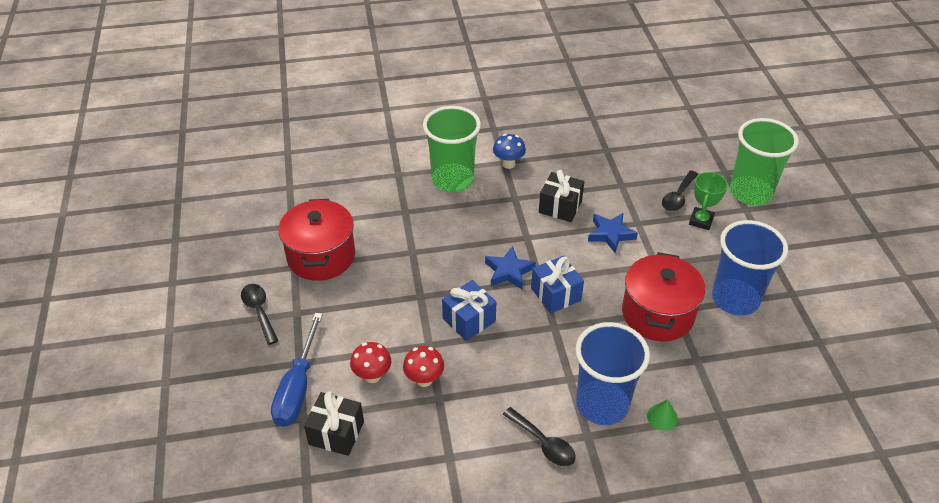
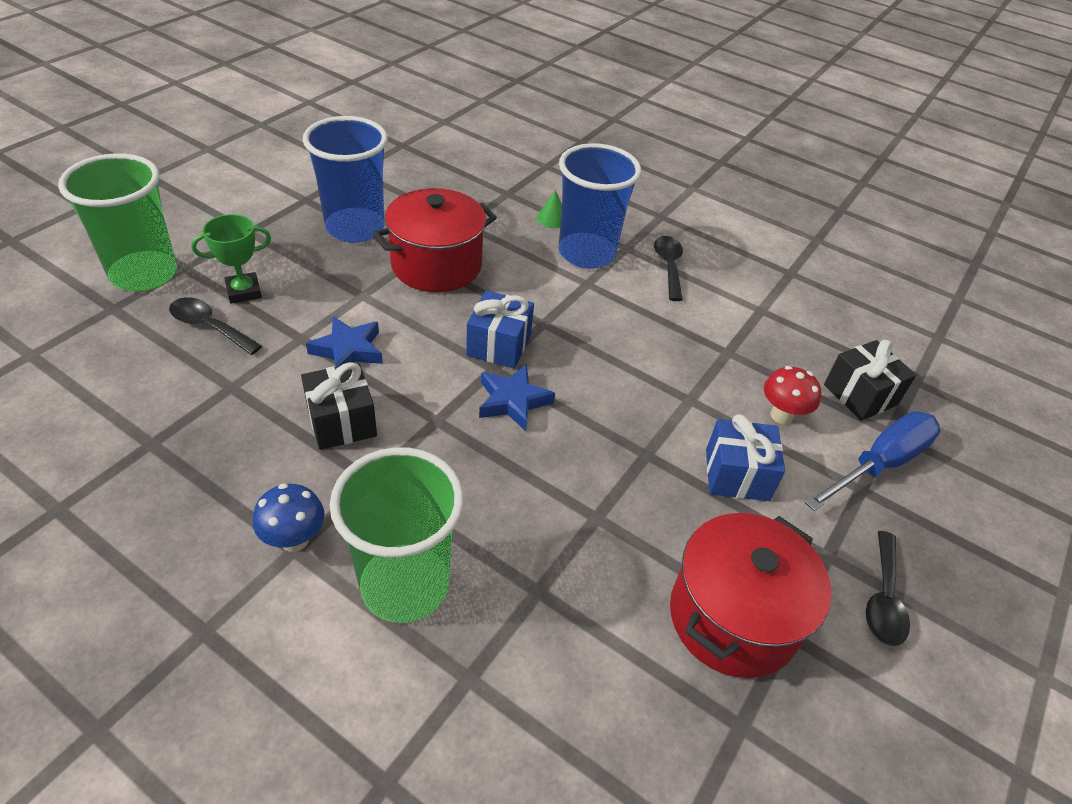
camera: 140 degrees left, 0 degrees up
red mushroom [403,346,444,387] -> none
blue gift [442,280,496,341] -> blue gift moved to [706,414,785,501]
black spoon [662,170,698,211] -> black spoon turned 135 degrees counterclockwise [169,297,262,355]

